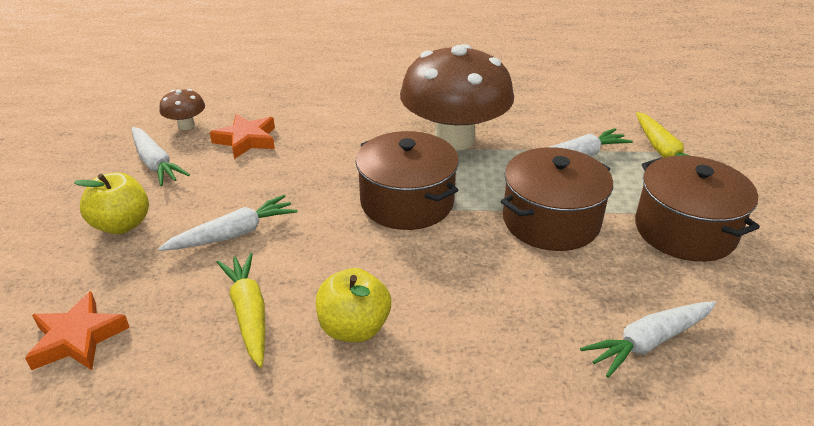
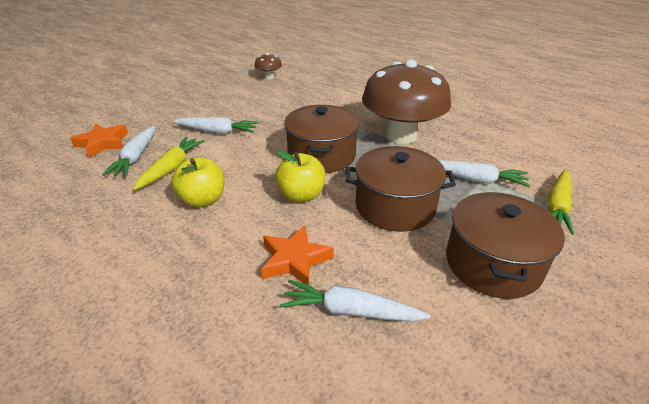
camera: 40 degrees right, 0 degrees up
yellow apple [74,172,149,234] -> yellow apple moved to [275,151,325,203]
white carrot [132,127,190,186] -> white carrot moved to [102,126,155,176]
orange star [209,114,275,159] -> orange star moved to [261,225,334,285]

